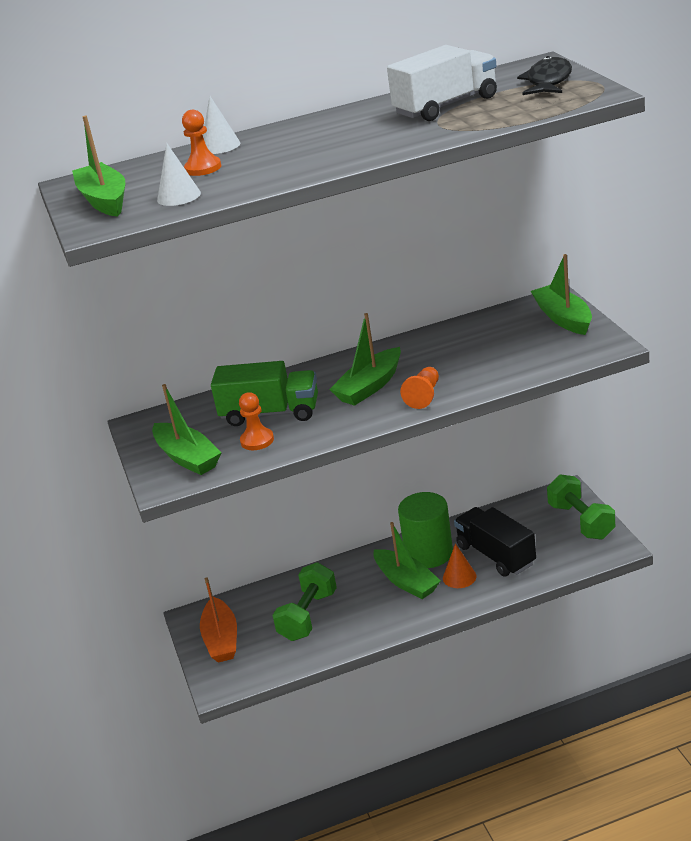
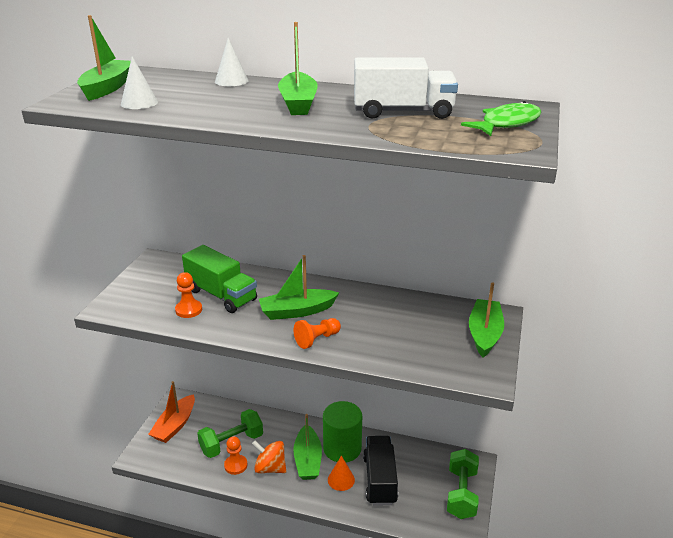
camera: 30 degrees right, 0 degrees up
green boat [152,384,222,475] -> green boat moved to [278,22,318,115]
orange pawn [182,110,221,176] -> orange pawn moved to [224,436,247,475]
black fish [517,56,572,95] -> green fish [461,101,541,136]
none -> orange spinning top [252,441,286,474]

